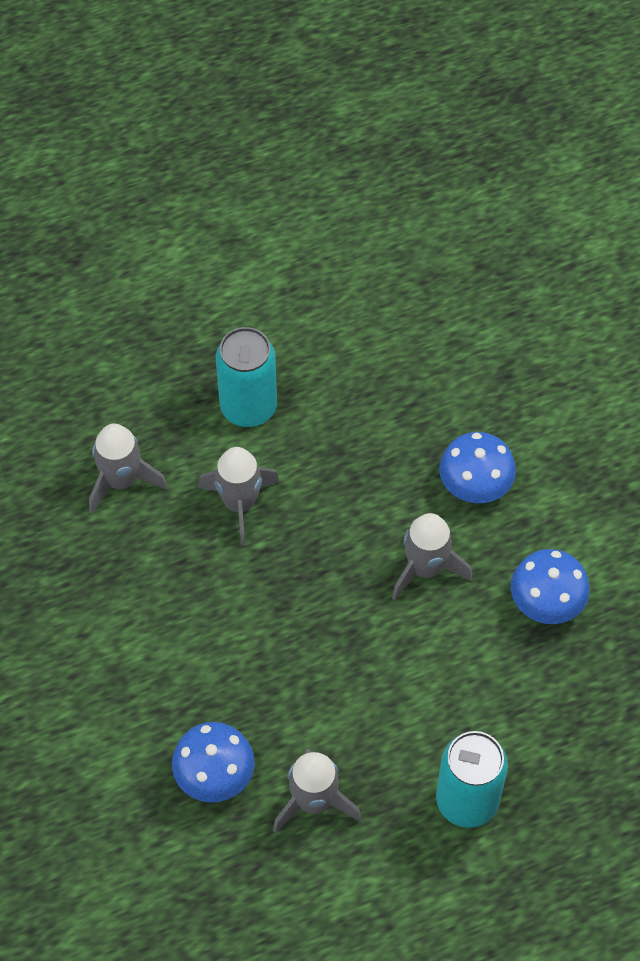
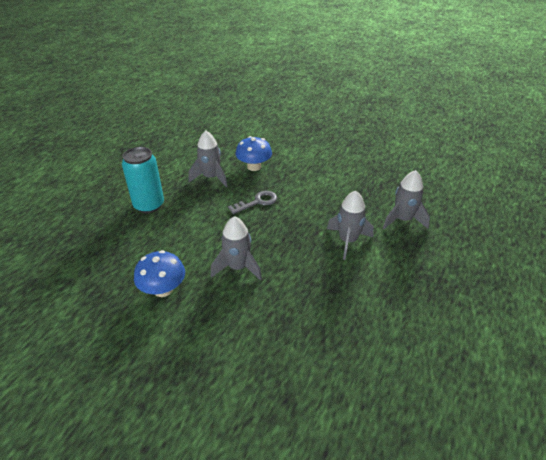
camera: 140 degrees right, 20 degrees down
turquoise can [216,327,277,427] -> none
blue mushroom [439,432,516,503] -> none
none -> grey key [228,191,277,214]

